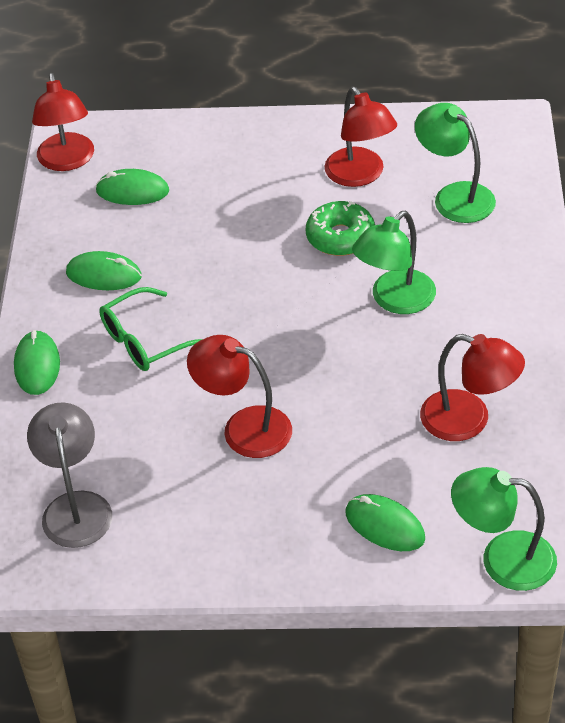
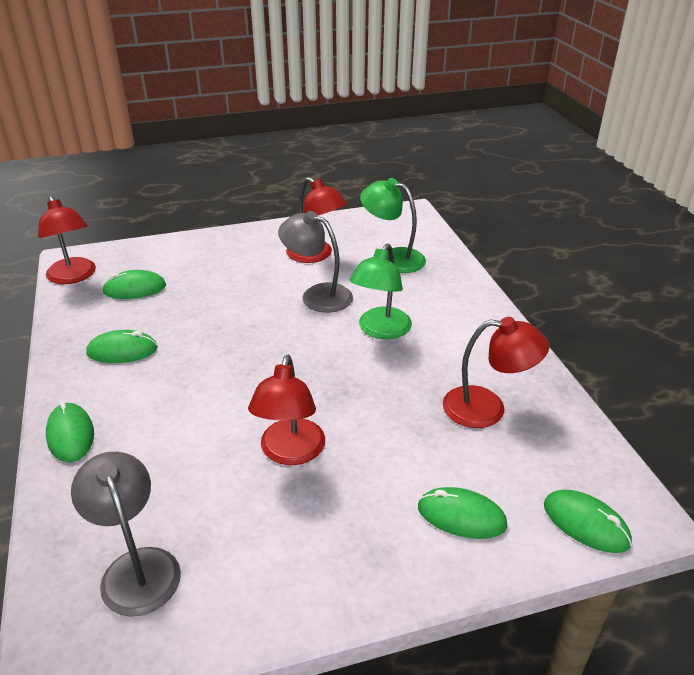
camera: 20 degrees left, 10 degrees down
green glasses [99,287,203,371] -> none
red lamp [187,335,292,458] -> red lamp turned 90 degrees counterclockwise [248,355,325,465]
green donut [306,201,375,256] -> grey lamp [278,211,353,313]
green lamp [451,467,557,591] -> green mouse [544,489,632,553]

